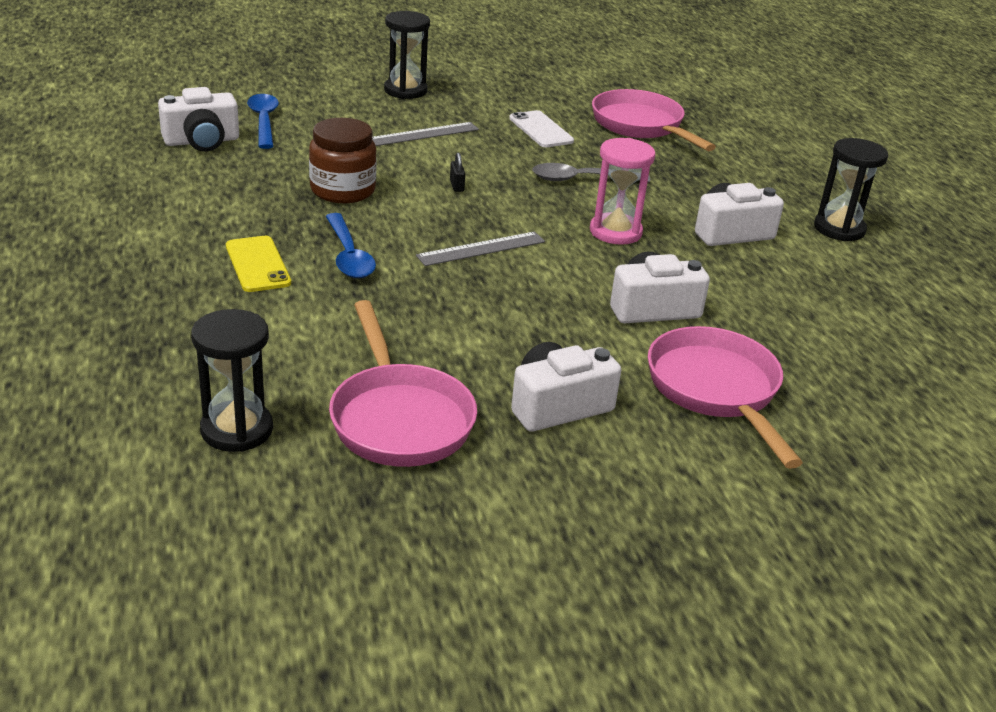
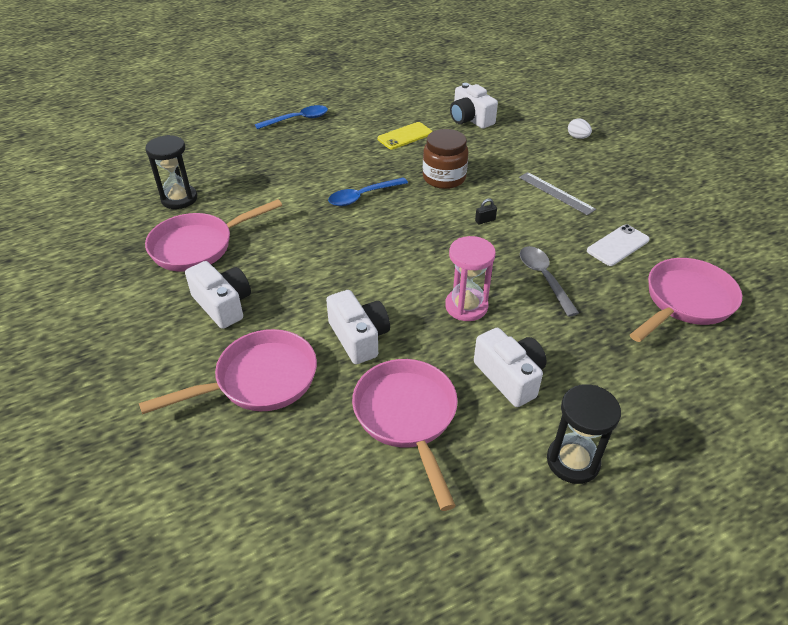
camera: 80 degrees right, 10 degrees up
yellow phone [226,236,291,292] -> yellow phone moved to [378,122,433,149]
blue spoon [247,94,279,149] -> blue spoon moved to [255,105,328,129]
black hourglass [384,11,430,99] -> none
grey ruler [416,231,545,266] -> none
none -> pink pan [352,359,458,511]
none -> white egg [568,118,592,139]

